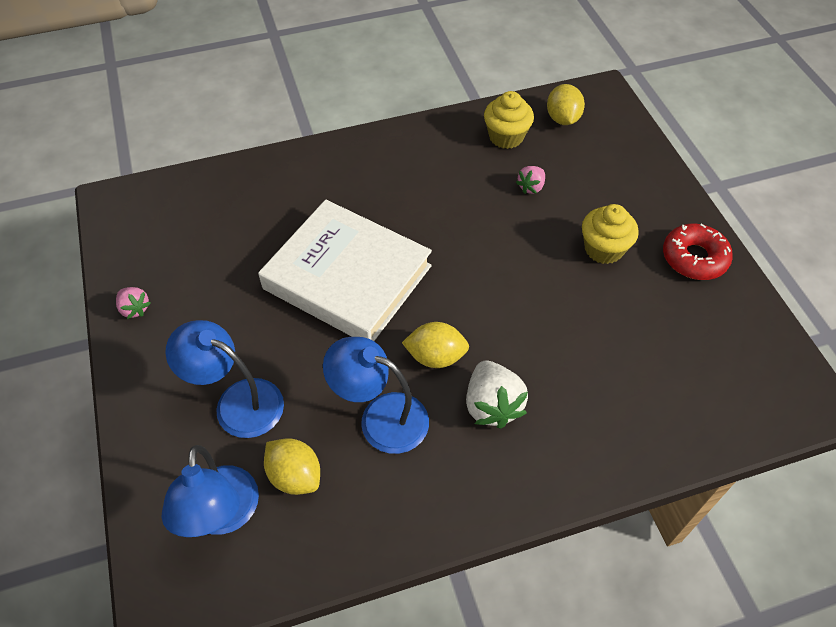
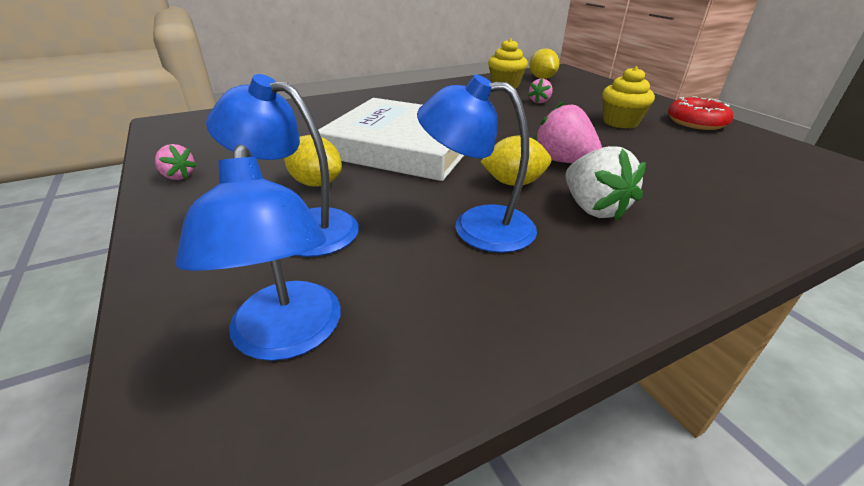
camera: 10 degrees left, 20 degrees down
yellow lemon [264,438,320,495] -> yellow lemon moved to [284,135,342,186]
none -> pink strawberry [534,101,602,163]

